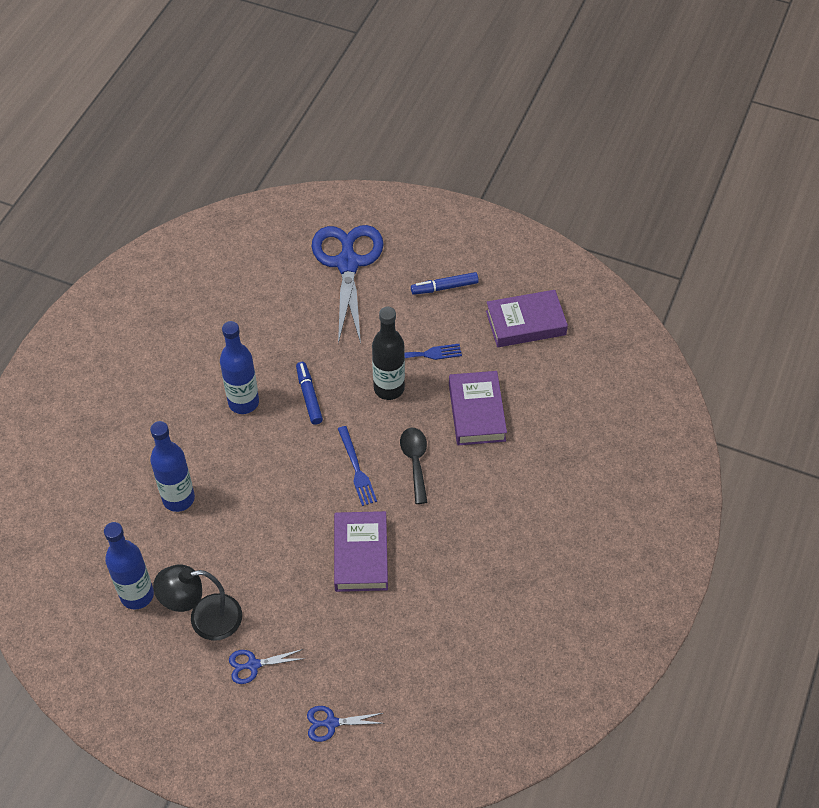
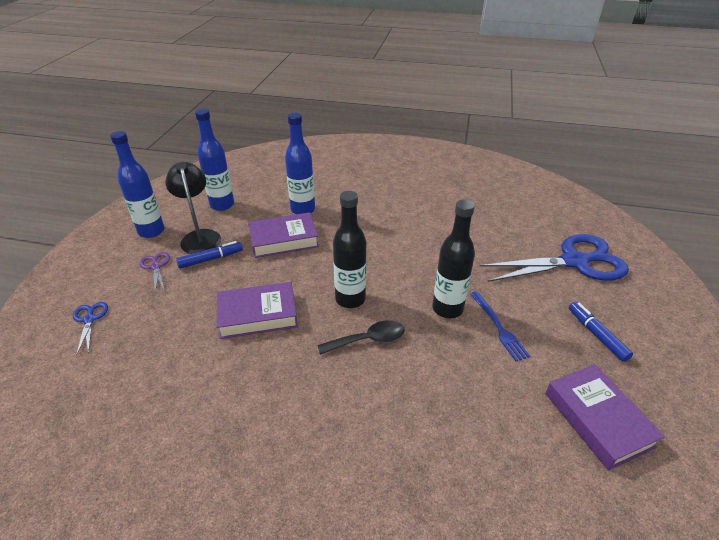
camera: 80 degrees right, 15 degrees down
blue bottle [220,321,259,414] -> blue bottle moved to [110,131,164,238]
blue scissors [229,649,303,684] -> purple scissors [139,252,170,292]
blue marker [296,362,323,425] -> blue marker moved to [176,241,243,269]
blue fork [338,426,377,506] -> black bottle [333,191,367,308]
purple book [449,371,507,445] -> purple book moved to [248,212,319,258]

